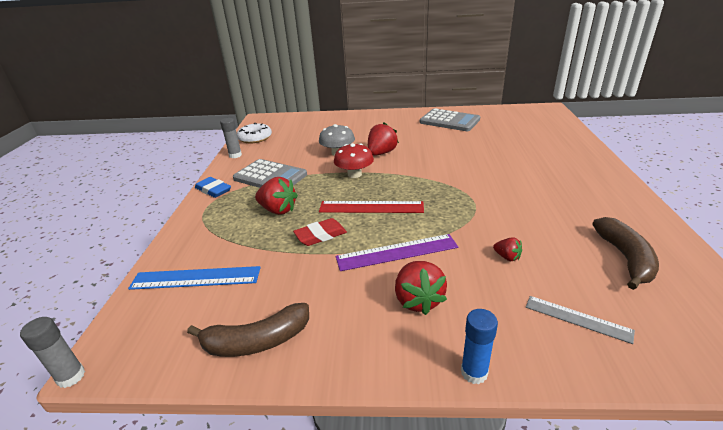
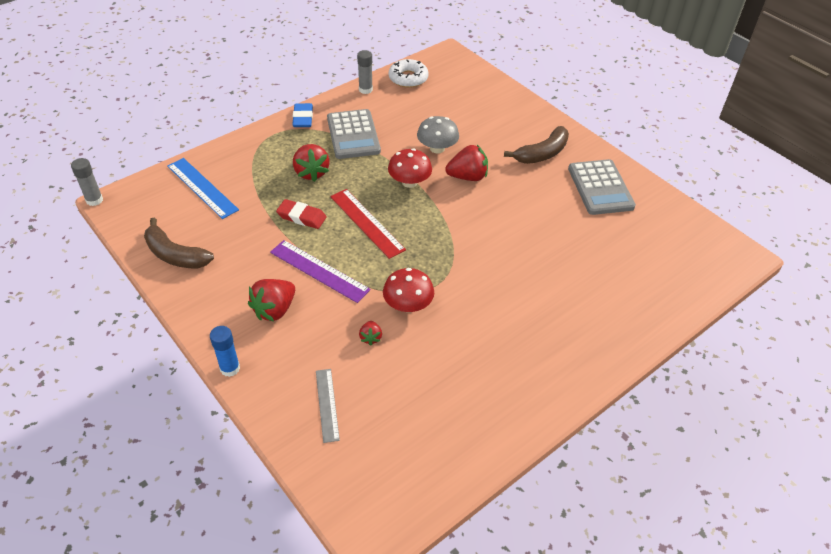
camera: 45 degrees right, 15 degrees up
brown banana [592,217,659,290] -> brown banana moved to [504,126,569,164]
none -> red mushroom [383,268,434,312]

